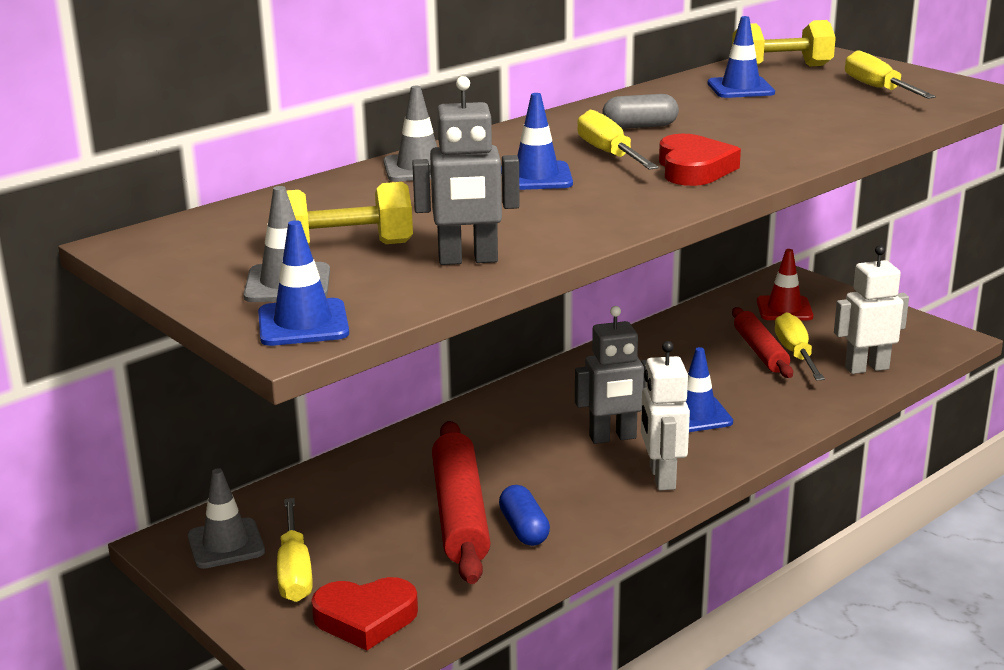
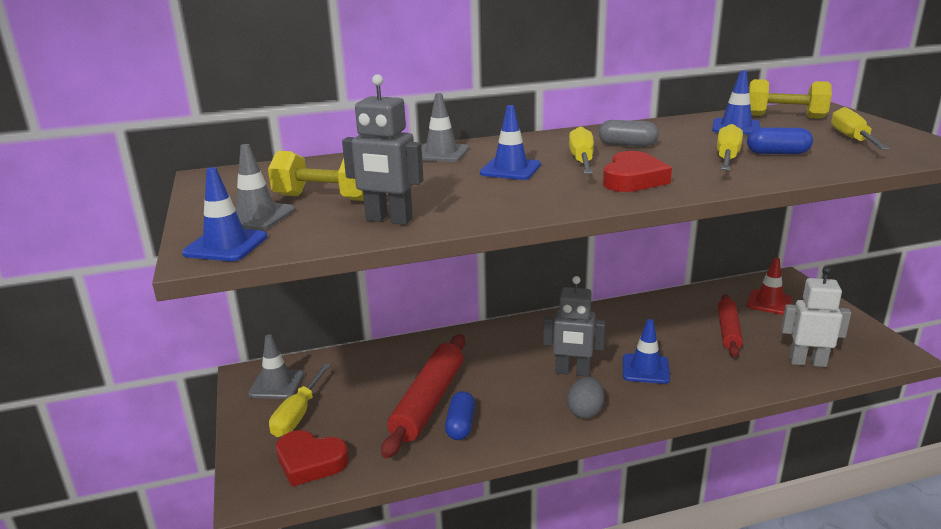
camera: 25 degrees right, 0 degrees up
white robot [641,341,690,490] -> grey egg [567,377,604,419]
yellow screwdriver [775,312,825,380] -> yellow screwdriver moved to [717,124,743,170]
none -> blue capsule [747,127,813,154]

